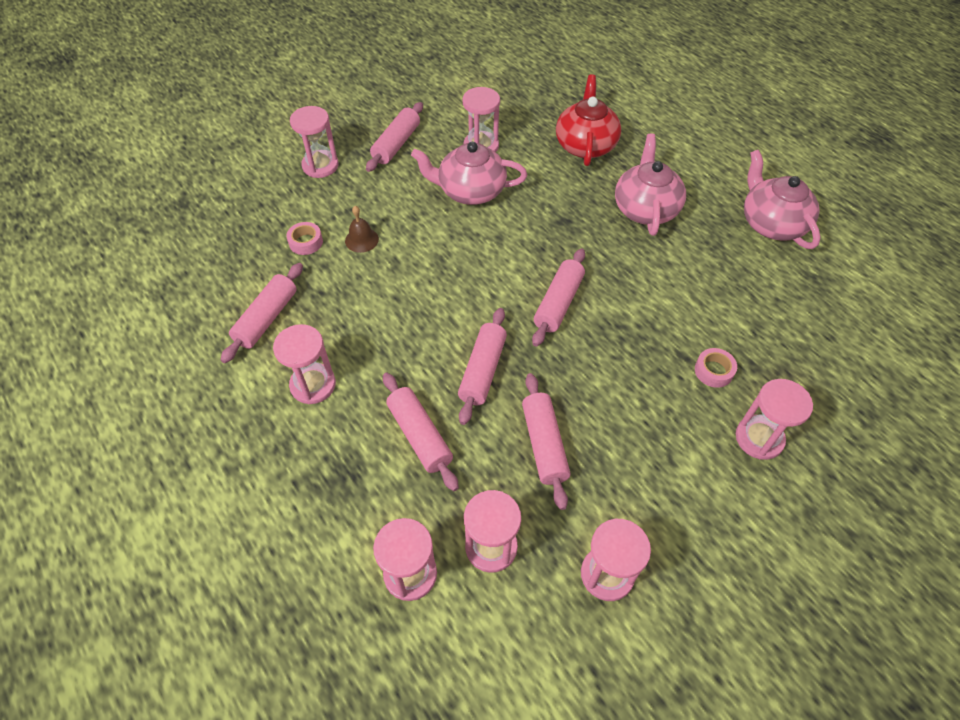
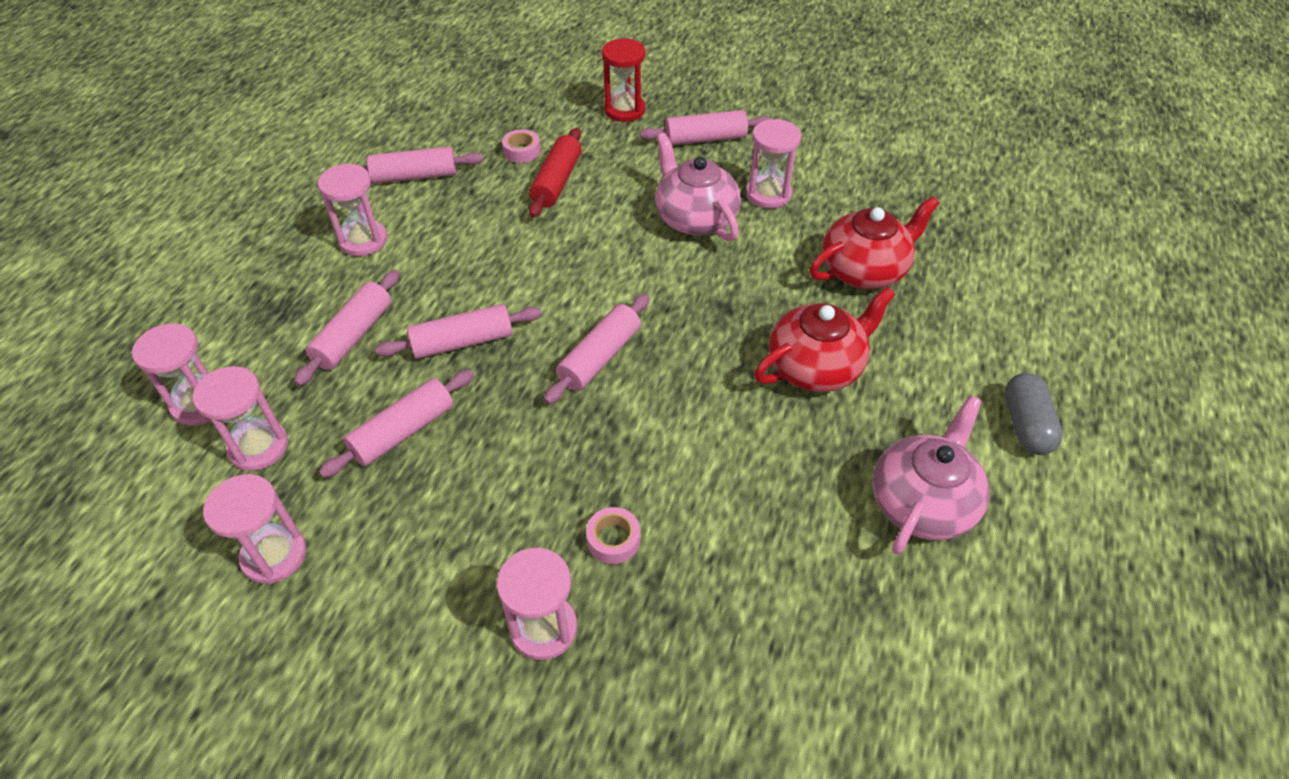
camera: 55 degrees right, 5 degrees down
pink hourglass [290,106,338,178] -> red hourglass [602,38,645,122]
brown bell [345,206,379,253] -> red rolling pin [529,128,582,218]
pink rolling pin [532,248,585,347] -> pink rolling pin turned 45 degrees counterclockwise [544,294,649,404]
pink teapot [615,134,686,236] -> red teapot [754,287,895,392]
none -> grey capsule [1005,373,1063,455]

